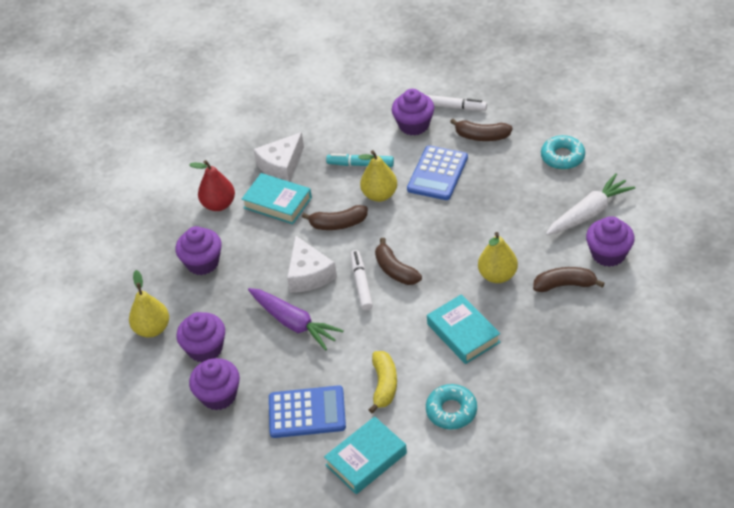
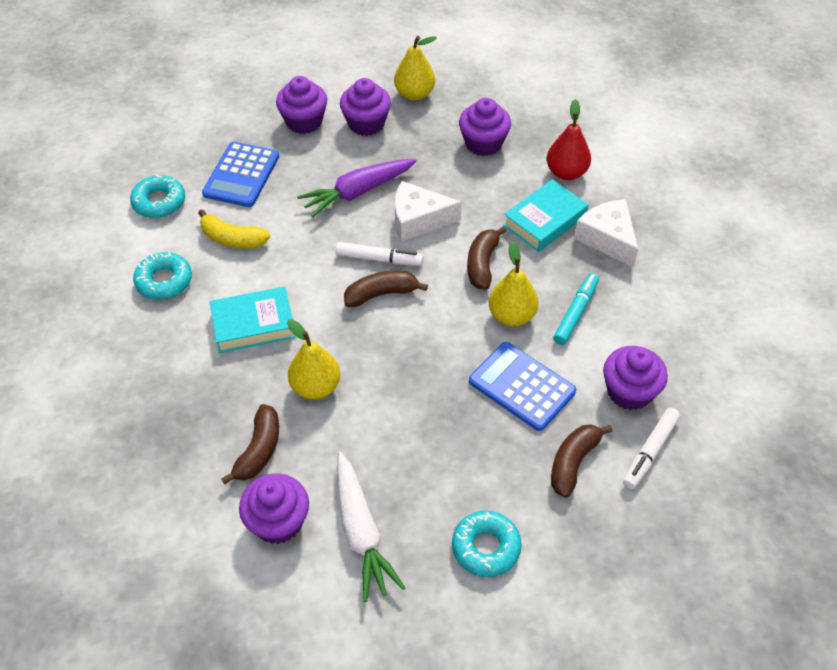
camera: 105 degrees right, 5 degrees up
turquoise book [324,416,407,494] -> turquoise donut [130,174,185,218]

